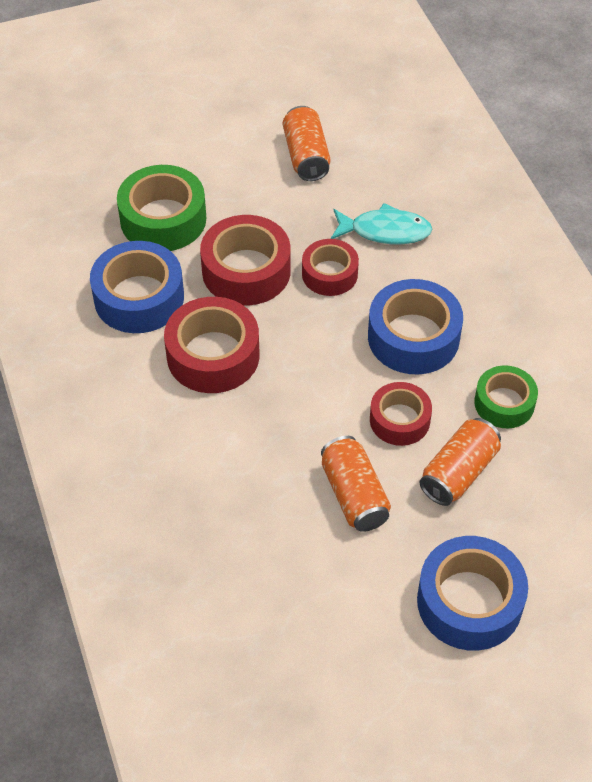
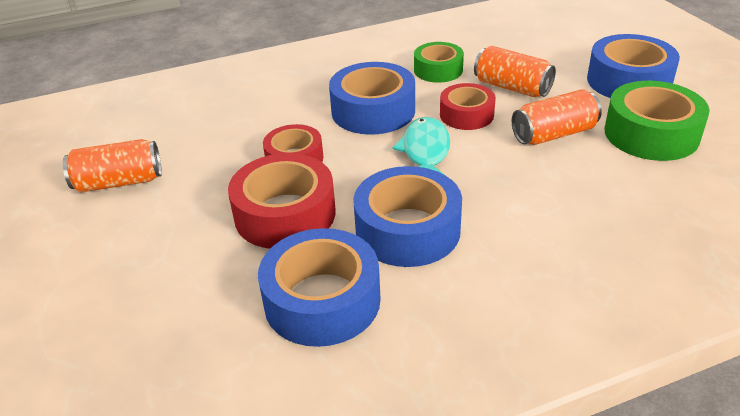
camera: 90 degrees left, 15 degrees down
green tape [117,165,206,251] -> green tape moved to [604,81,709,161]
red tape [164,297,260,393] -> blue tape [353,166,462,267]
turquoise fish [331,203,432,244] -> turquoise fish moved to [392,117,450,176]

